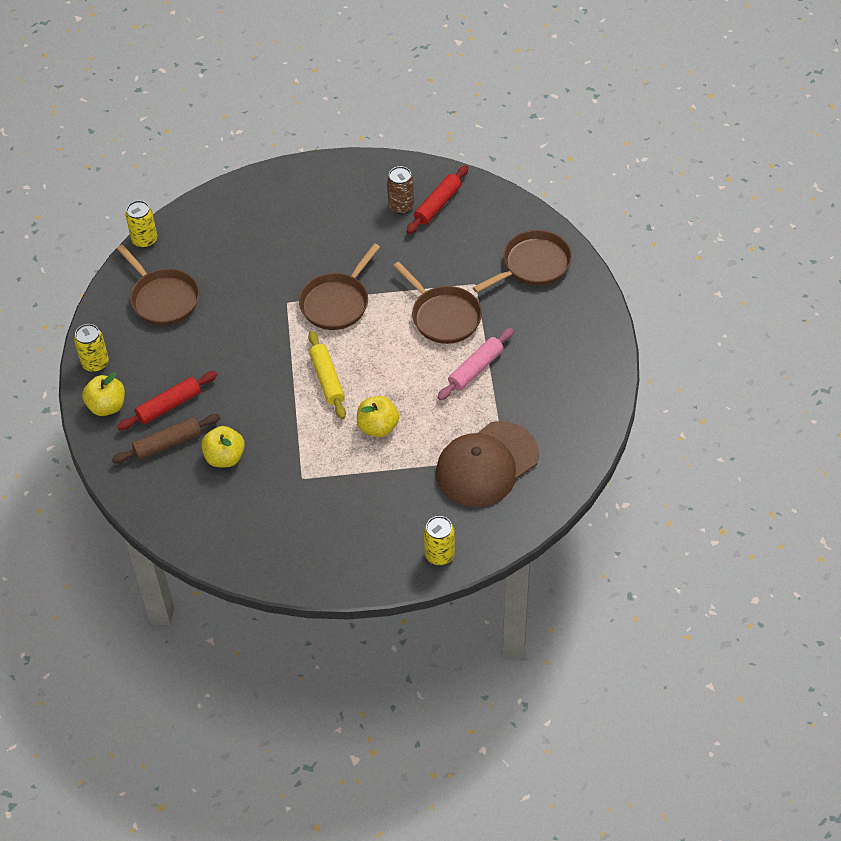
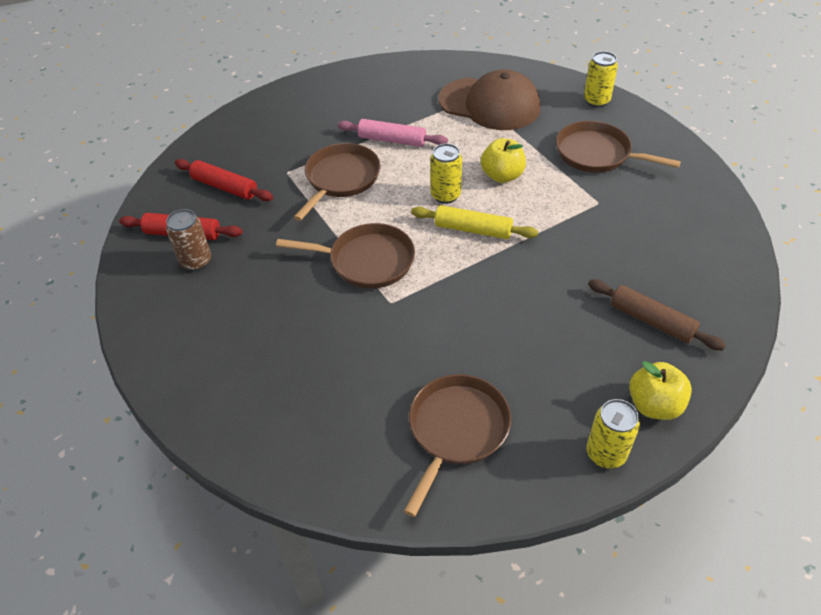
camera: 115 degrees left, 5 degrees down
red rolling pin [117,371,217,430] -> red rolling pin moved to [175,159,273,201]
yellow can [125,200,157,249] -> yellow can moved to [430,143,462,204]
yellow apple [201,426,245,467] -> none
yellow rolling pin [308,331,346,419] -> yellow rolling pin turned 60 degrees clockwise [411,205,538,239]
brown pan [473,230,572,293] -> brown pan moved to [556,121,681,173]

